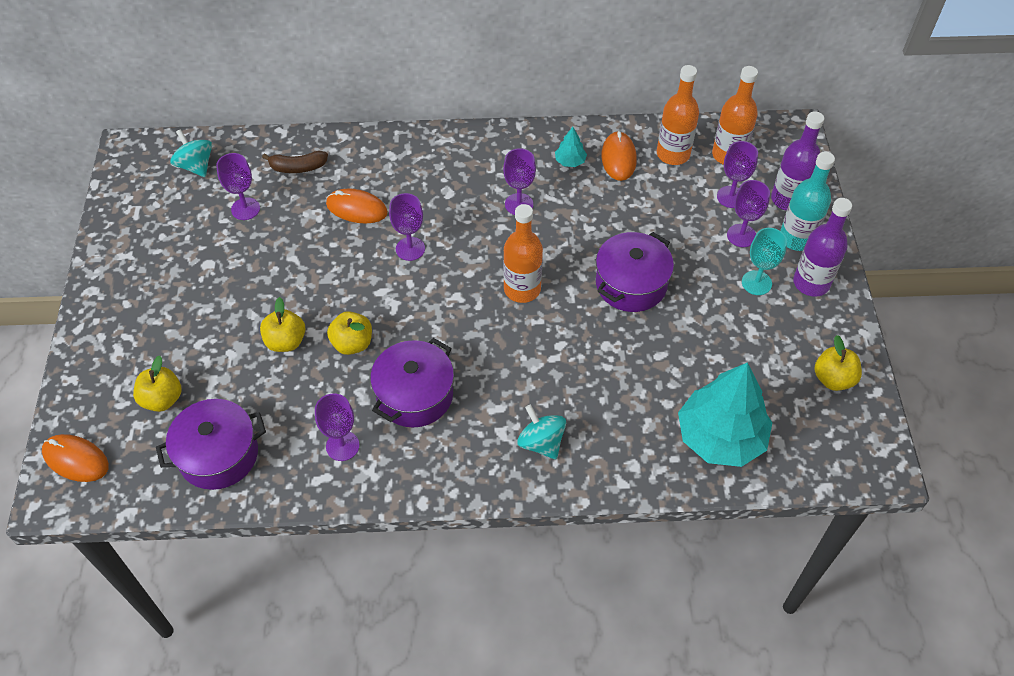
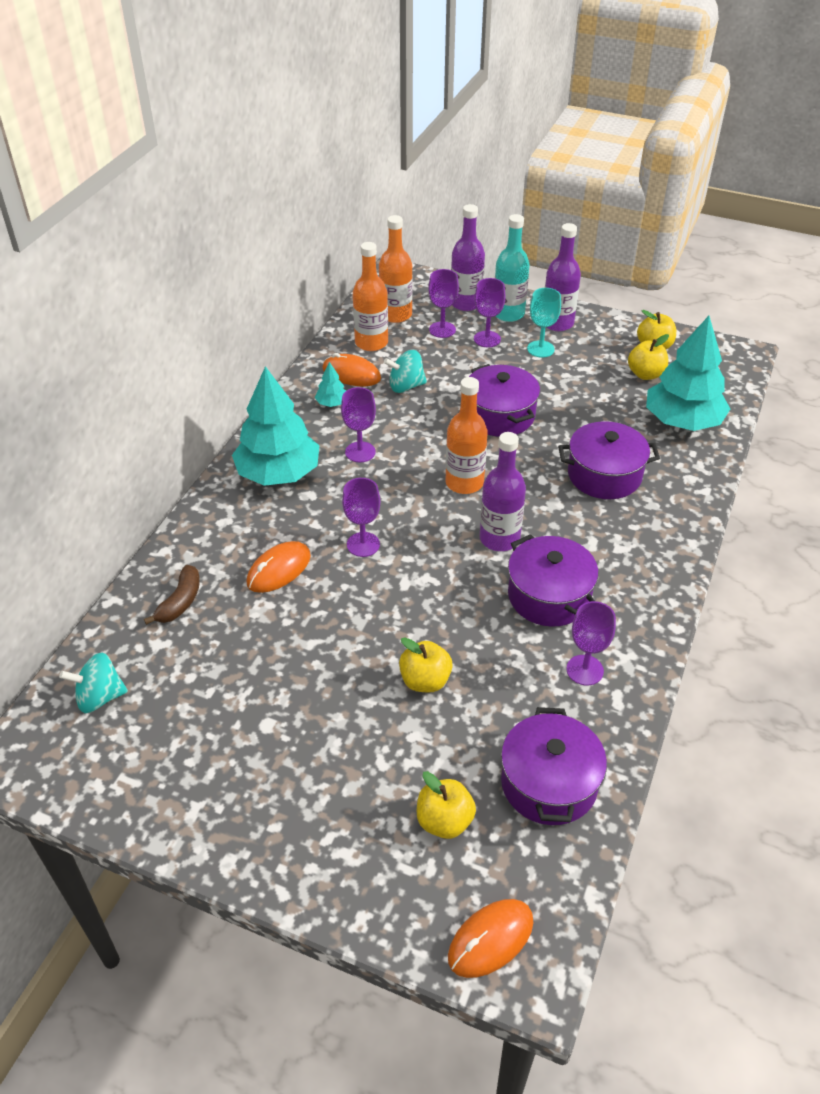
camera: 65 degrees left, 10 degrees down
purple goblet [216,153,260,220] -> none
yellow apple [327,311,372,355] -> yellow apple moved to [628,334,669,380]
turquoise spinning top [517,404,566,460] -> turquoise spinning top moved to [384,350,427,393]
none -> turquoise tree [232,366,319,486]
none -> purple bottle [480,432,526,551]
none -> purple pot [558,421,660,499]

